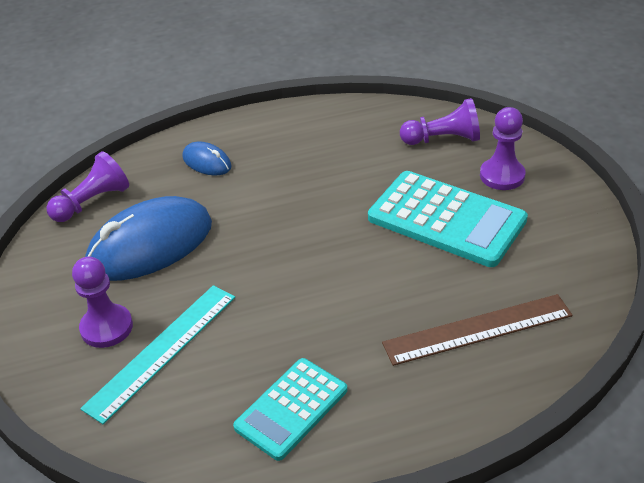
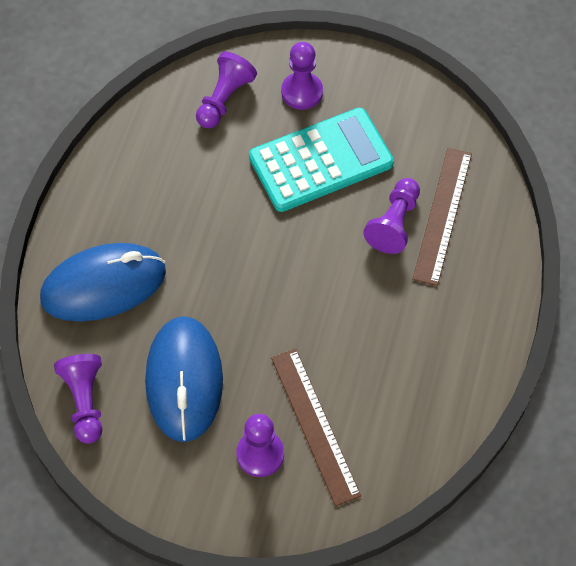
camera: 60 degrees left, 20 degrees up
turquoise ruler [80,285,235,424] -> brown ruler [271,348,361,506]
blue mouse [183,142,232,175] -> blue mouse [40,243,166,321], size x2.06
turquoise calculator [233,358,347,461] -> none
none -> purple pawn [363,178,420,254]

